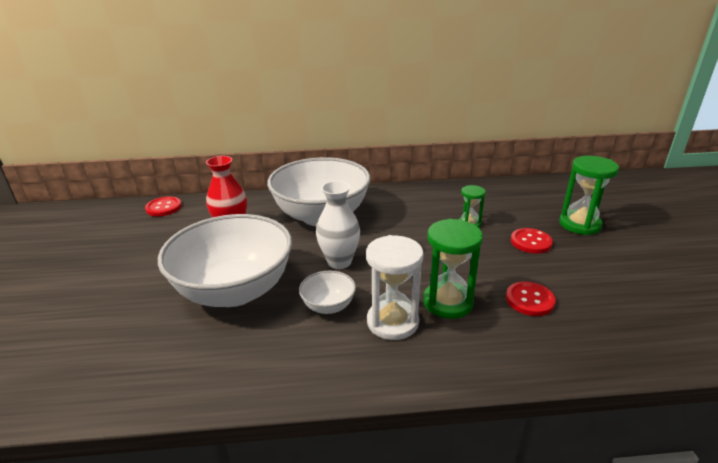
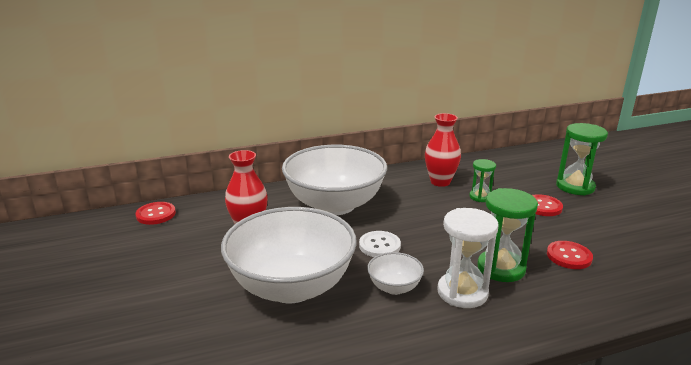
camera: 15 degrees left, 5 degrees down
white vase [316,181,360,269] -> white button [359,231,401,257]
none -> red vase [425,113,461,187]

